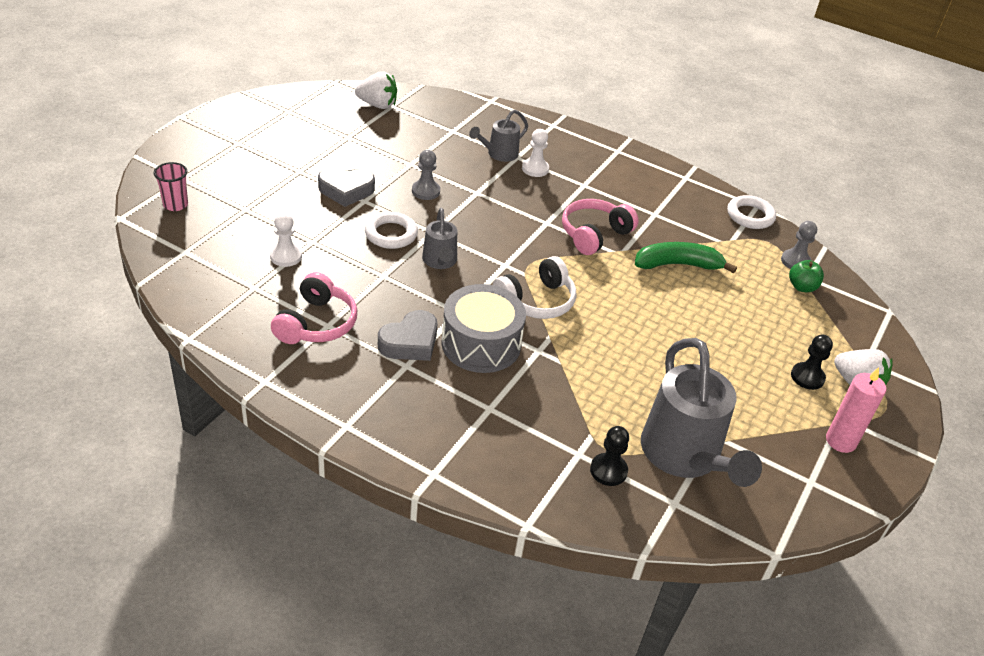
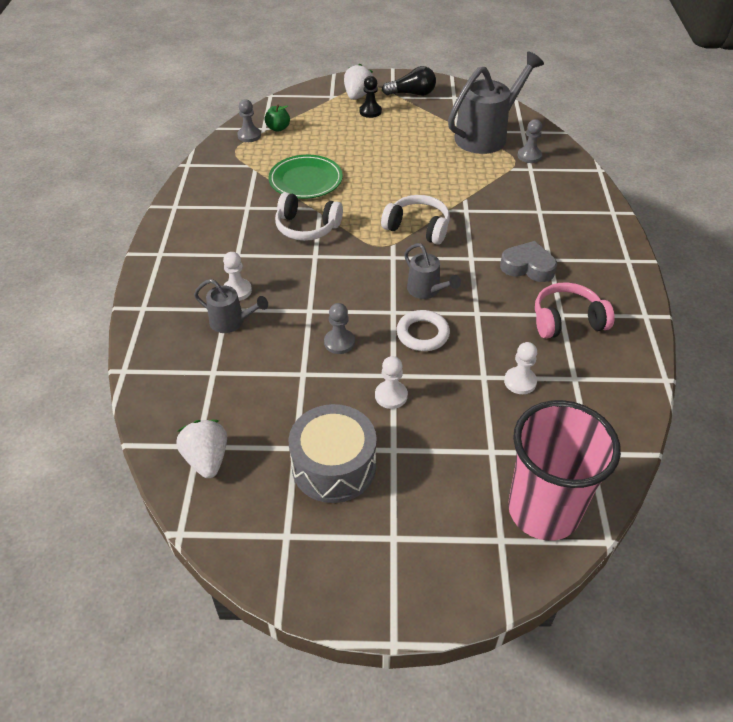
camera: 115 degrees left, 5 degrees up
pink cup [154,162,188,211] -> pink cup [508,400,621,541], size x2.40
grey heart [318,167,375,207] -> white pawn [375,356,408,409]
grey watering can [422,208,457,269] -> grey watering can turned 90 degrees clockwise [404,243,461,299]
grey drum [441,284,526,373] -> grey drum moved to [288,404,377,503]
pink headphones [562,199,639,255] -> white headphones [275,192,343,241]
black pawn [590,426,629,486] -> grey pawn [517,119,542,163]
green banana [635,242,737,273] -> green plate [269,155,343,199]
white ring [727,195,776,229] -> none
pink candle [826,367,886,453] -> black light bulb [382,66,436,96]

